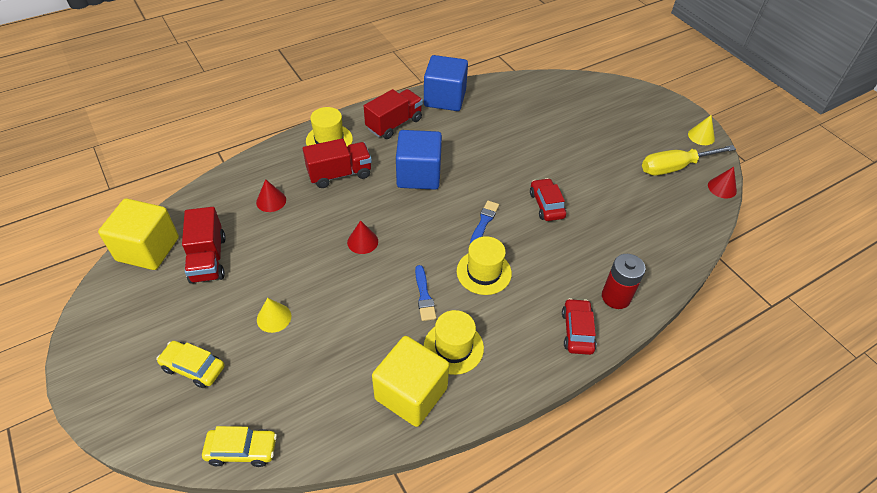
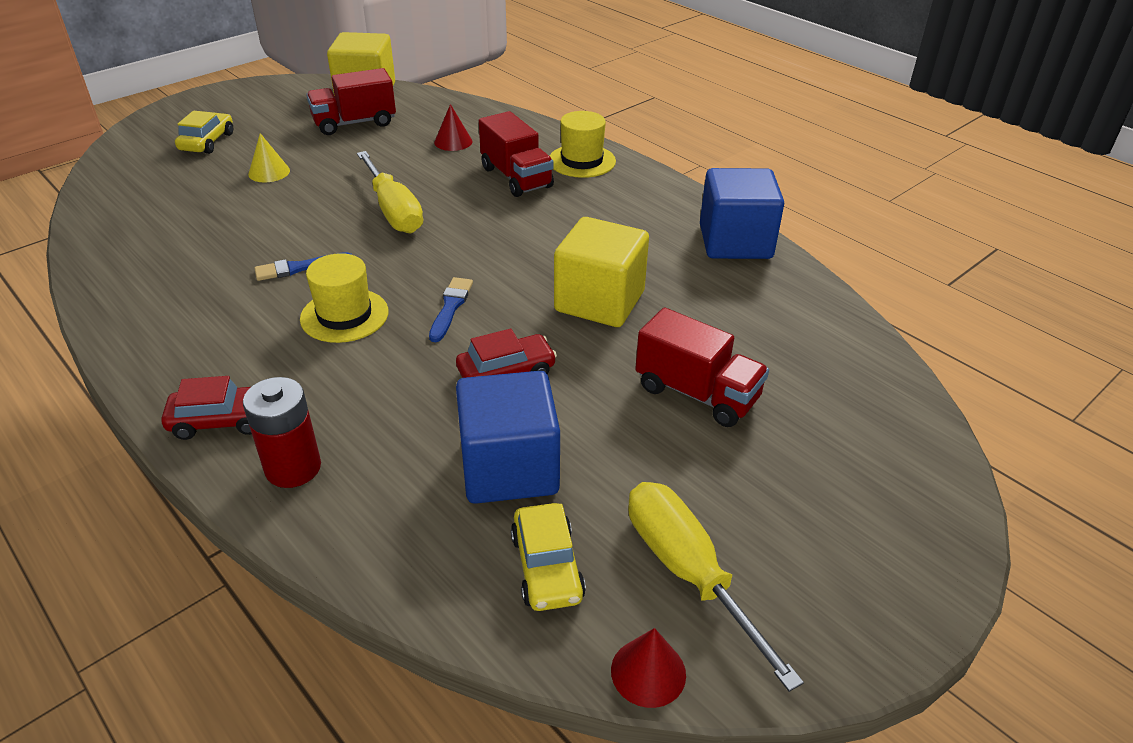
camera: 80 degrees right, 10 degrees down
yellow car [202,426,277,467] -> yellow car moved to [511,503,586,611]
red cone [347,220,378,254] -> yellow screwdriver [357,151,423,233]
red truck [364,89,423,139] -> red truck moved to [635,307,769,427]
yellow cube [372,336,449,427] -> yellow cube moved to [554,217,649,327]
blue cube [396,130,442,190] -> blue cube moved to [456,371,560,504]
yellow hat [424,310,484,375] -> none
blue brush [470,201,499,244] -> blue brush turned 90 degrees counterclockwise [429,277,473,342]
yellow cone [688,115,715,145] -> none

